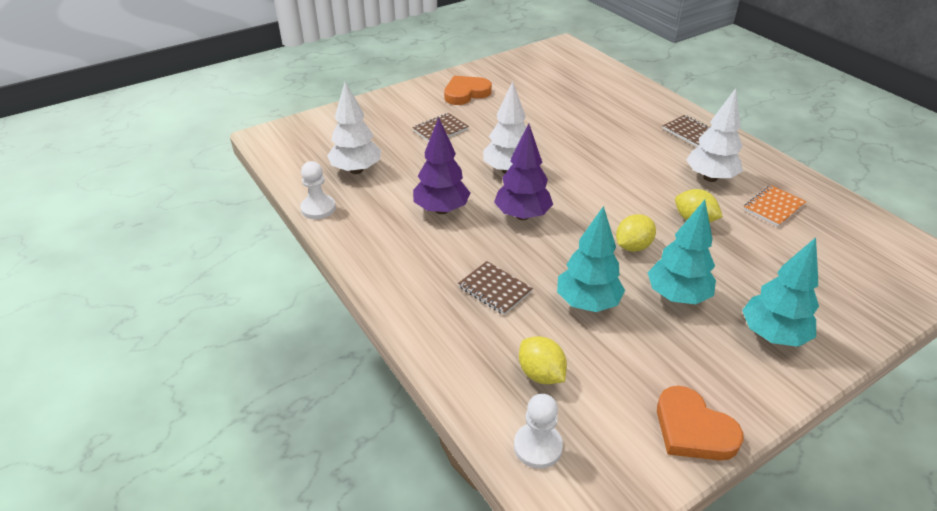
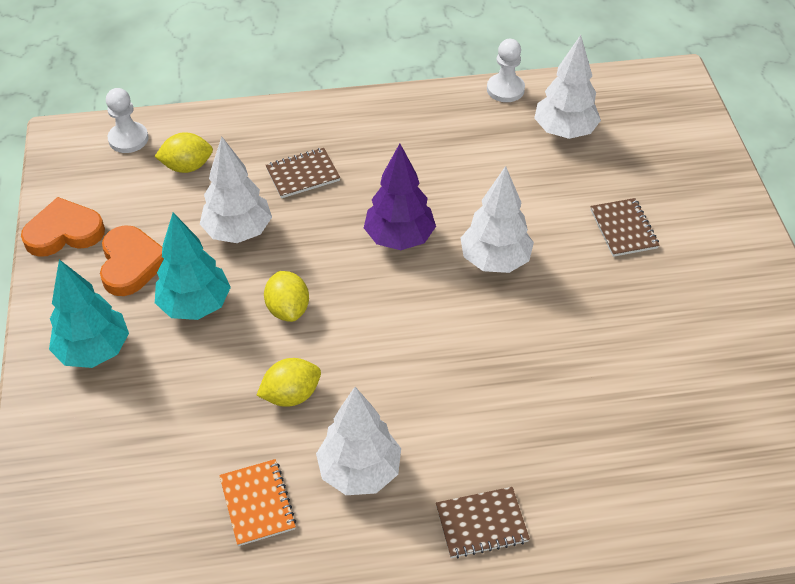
camera: 115 degrees right, 10 degrees up
purple tree [413,118,470,214] -> none
orange heart [444,76,492,105] -> orange heart moved to [100,225,164,296]
turquoise tree [557,206,625,312] -> white tree [200,137,272,243]

